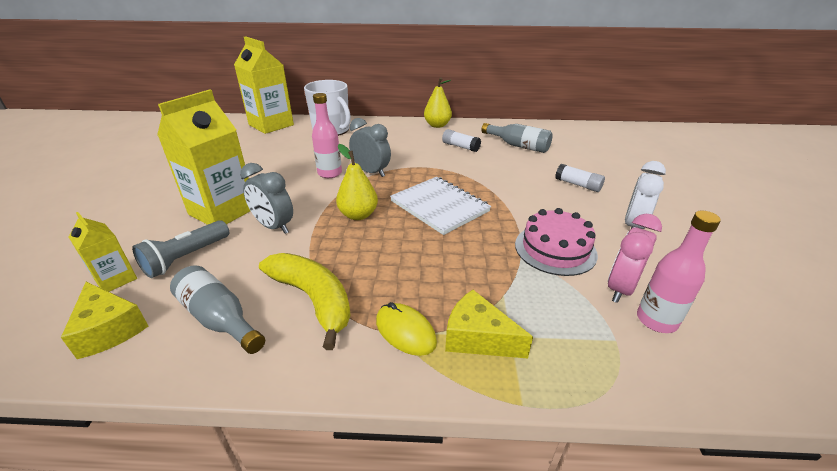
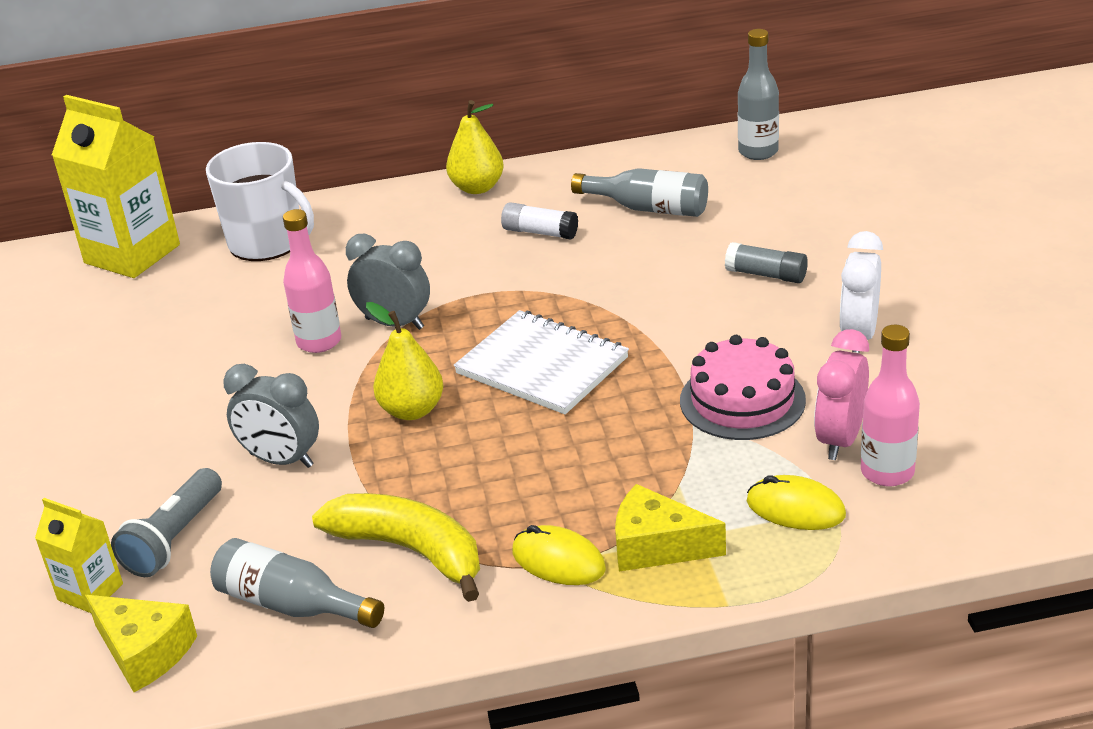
camera: 10 degrees left, 0 degrees up
yellow carton [157,89,250,225] -> none
white glue stick [555,164,605,192] -> grey glue stick [725,242,808,283]
none -> grey bottle [738,29,779,160]
none -> yellow mouse [747,475,846,530]

